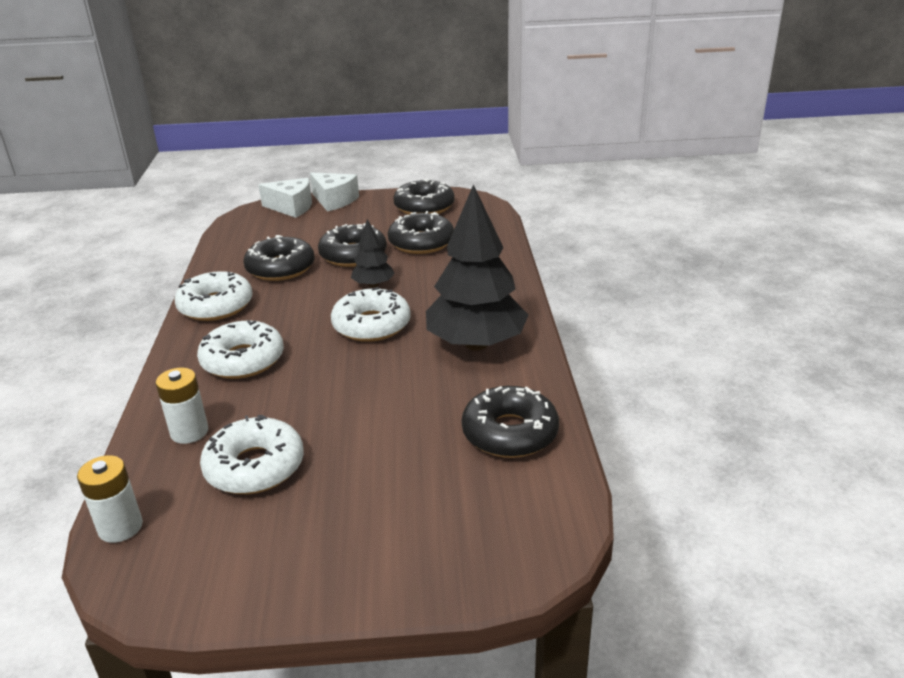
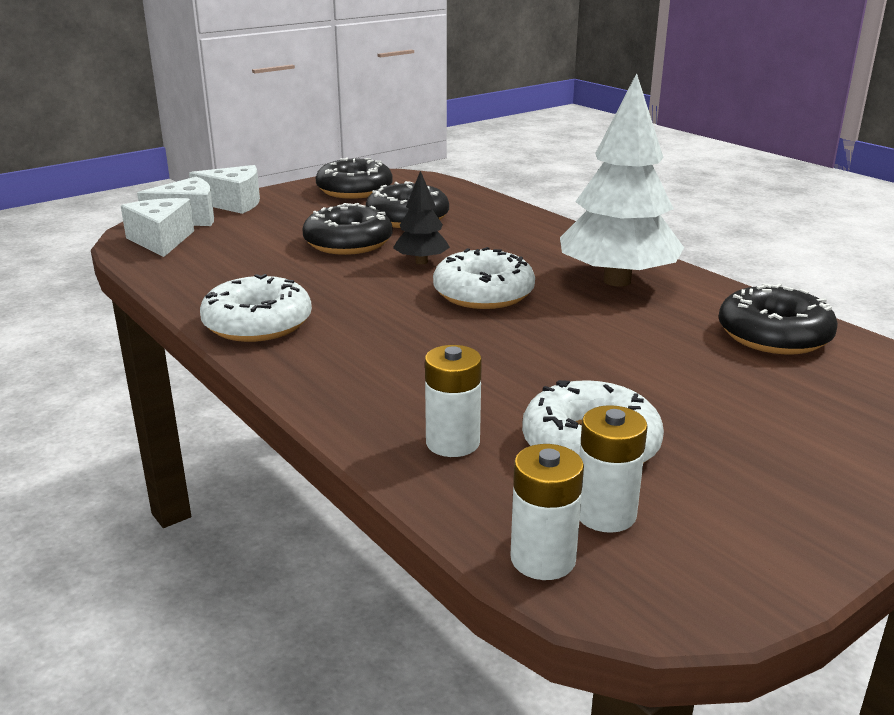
camera: 35 degrees left, 5 degrees down
white donut [197,320,284,379] -> none
black donut [244,235,315,281] -> none
black tree [426,184,529,351] -> white tree [560,73,684,287]
none -> white cheese [121,198,194,257]
none -> white battery [579,405,648,533]

